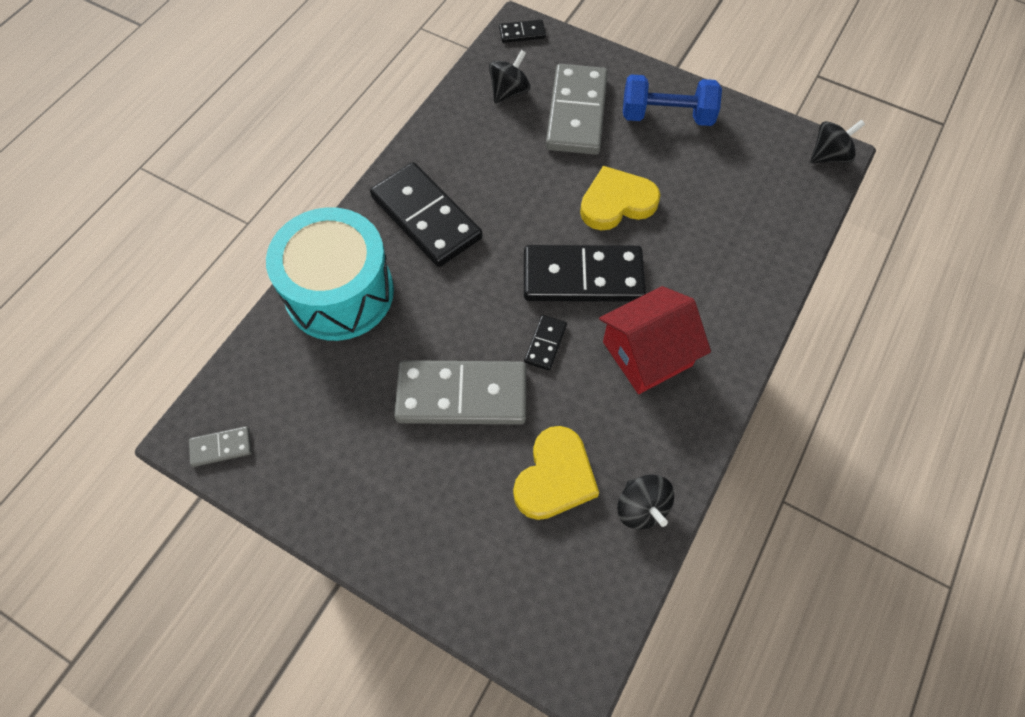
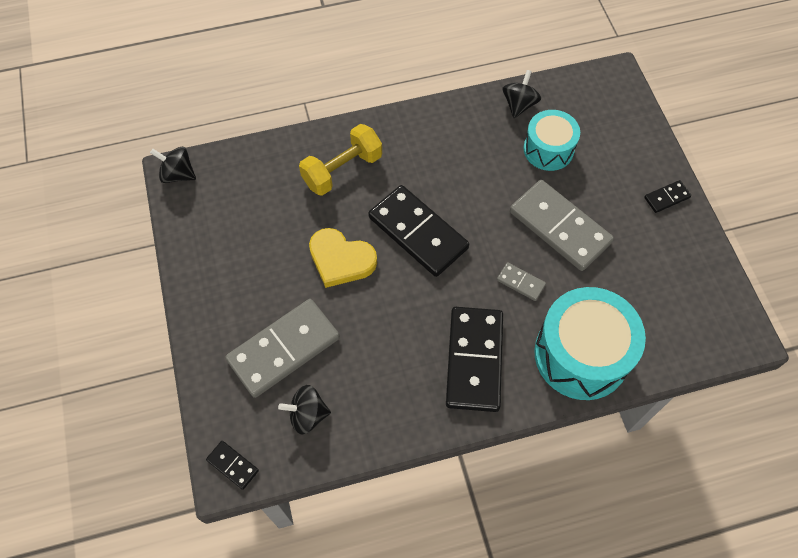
camera: 135 degrees left, 0 degrees up
grey domino [189,426,251,467] -> grey domino moved to [497,262,546,301]
yellow heart [513,426,599,520] -> turquoise drum [524,110,580,171]
black domino [524,315,567,370] -> black domino moved to [644,180,691,213]
red house [599,286,711,394] -> none
blue dumbbell [623,74,722,126] -> none
none -> yellow dumbbell [299,124,382,196]

